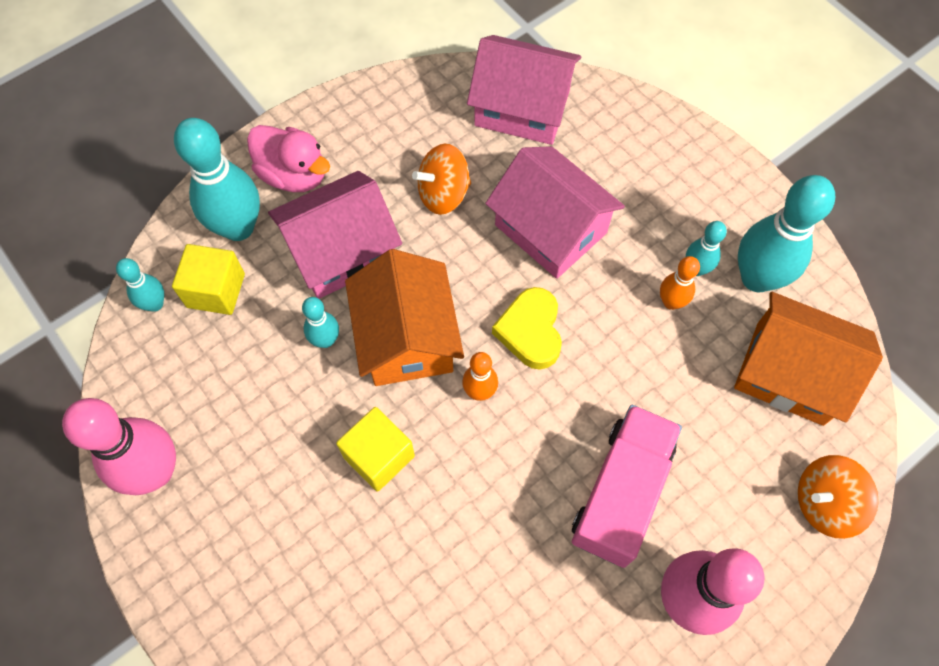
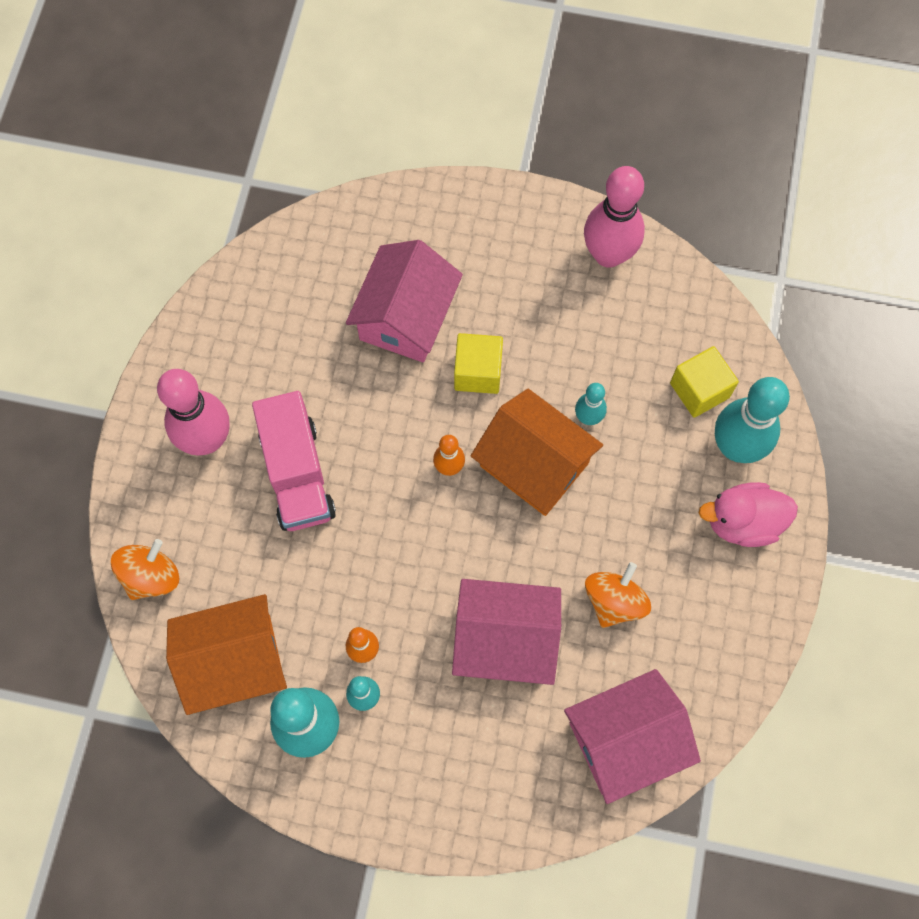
camera: 140 degrees right, 5 degrees up
turquoise bowling pin [116,258,164,312] -> none
pink house [268,171,402,299] -> pink house moved to [346,240,463,362]
yellow heart [492,287,562,369] -> none

